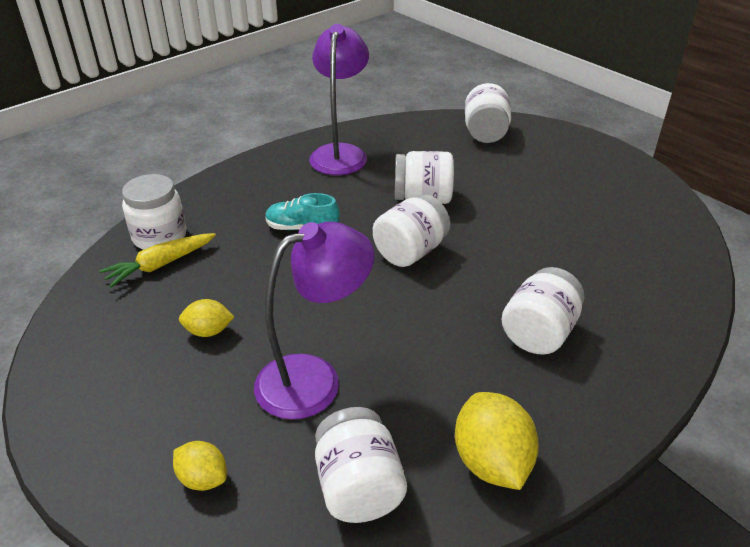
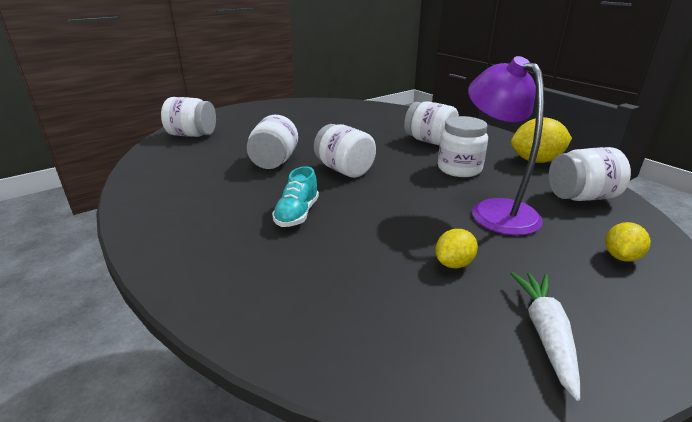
camera: 85 degrees left, 10 degrees down
yellow carrot [99,233,216,288] -> none
white jar [122,174,187,250] -> white jar moved to [438,116,488,177]
yellow lemon [179,299,234,337] -> yellow lemon turned 45 degrees clockwise [435,229,478,268]
purple lamp [309,24,369,175] -> none
none -> white carrot [510,272,580,401]

